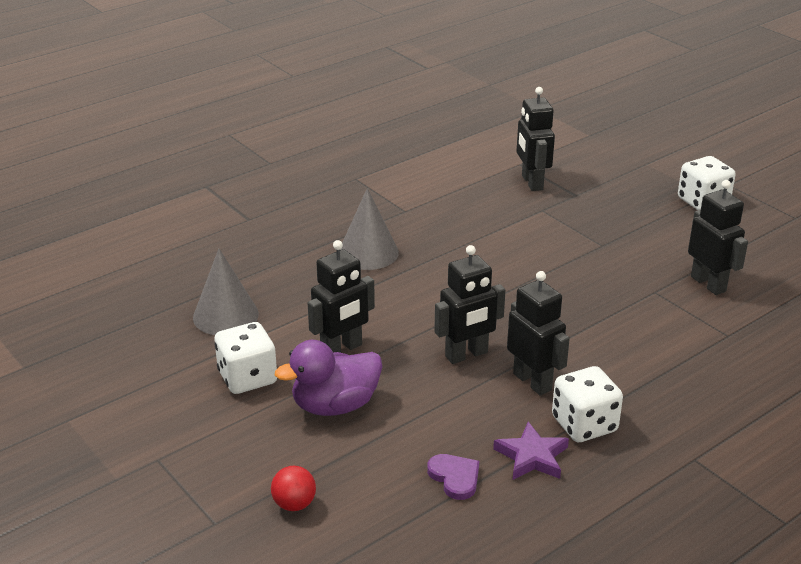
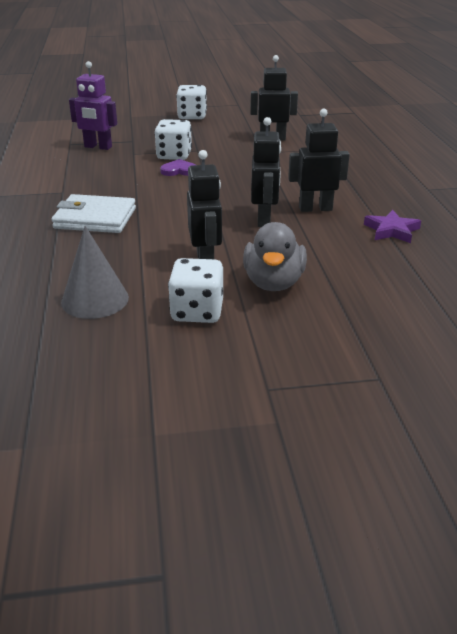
camera: 60 degrees left, 0 degrees up
red ball [271,466,316,511] -> none
purple duck [275,340,383,416] -> grey duck [243,222,307,291]
grey cone [340,188,399,270] -> white wallet [51,194,136,233]
purple heart [427,454,479,500] -> purple heart moved to [160,159,196,176]
black robot [517,87,555,191] -> purple robot [69,61,117,150]
white dice [552,366,623,442] -> white dice moved to [154,119,192,160]

